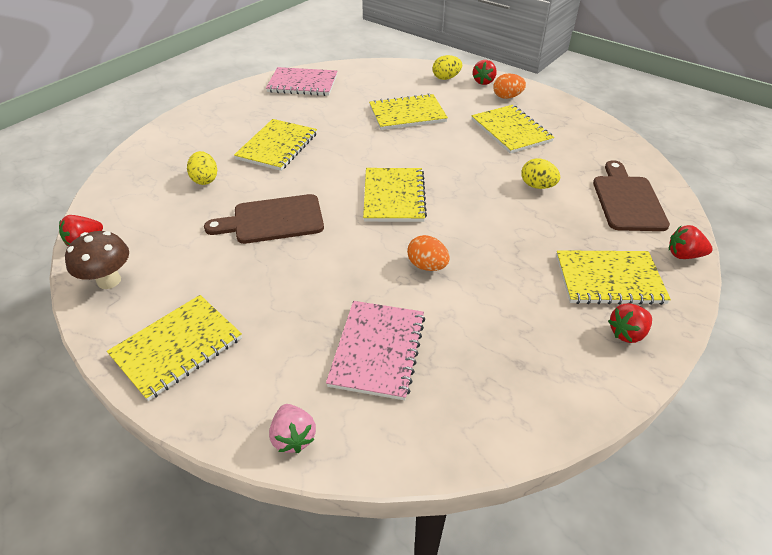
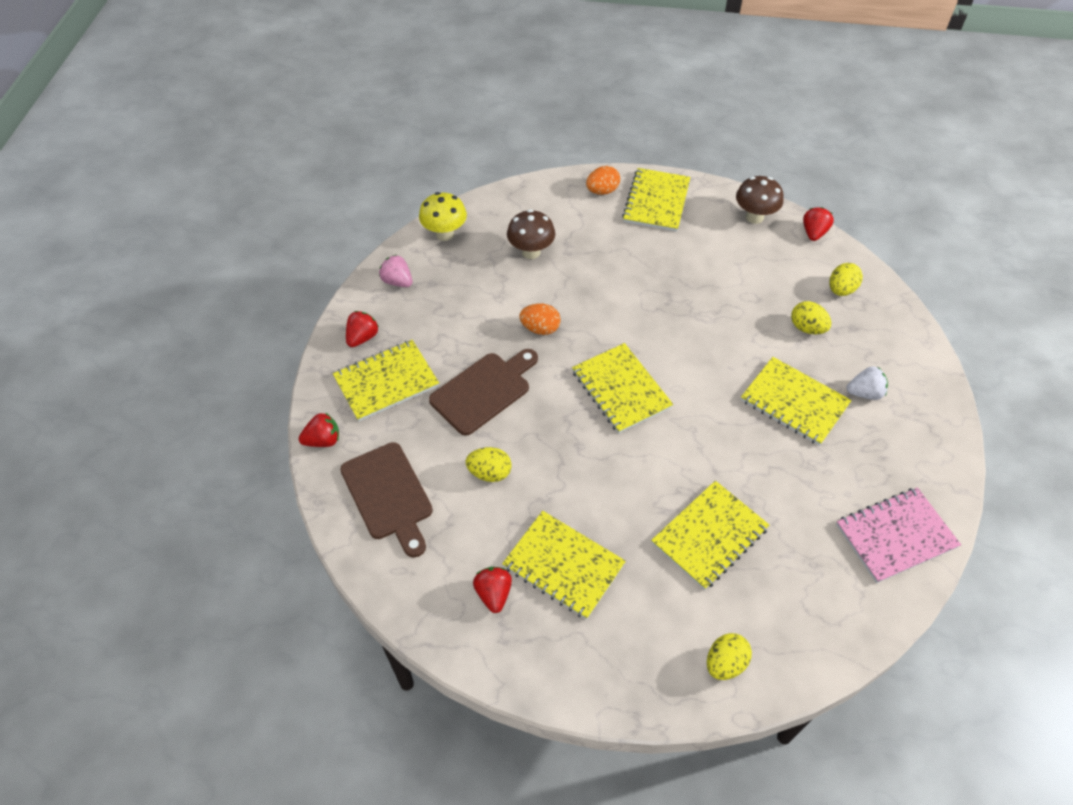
camera: 150 degrees right, 10 degrees up
brown cutting board [204,194,324,244] -> brown cutting board moved to [429,349,538,436]
yellow notebook [234,119,317,171] -> yellow notebook turned 45 degrees counterclockwise [741,357,852,446]
pink strawberry [269,404,316,453] -> pink strawberry moved to [379,255,413,287]
pink notebook [326,301,425,400] -> brown mushroom [507,209,555,259]
red strawberry [473,60,497,85] -> red strawberry moved to [473,567,512,613]
orange egg [493,73,526,99] -> orange egg moved to [586,166,620,195]
none -> yellow mushroom [419,192,467,241]
none -> yellow egg [829,263,863,296]
none -> white strawberry [847,366,888,400]

